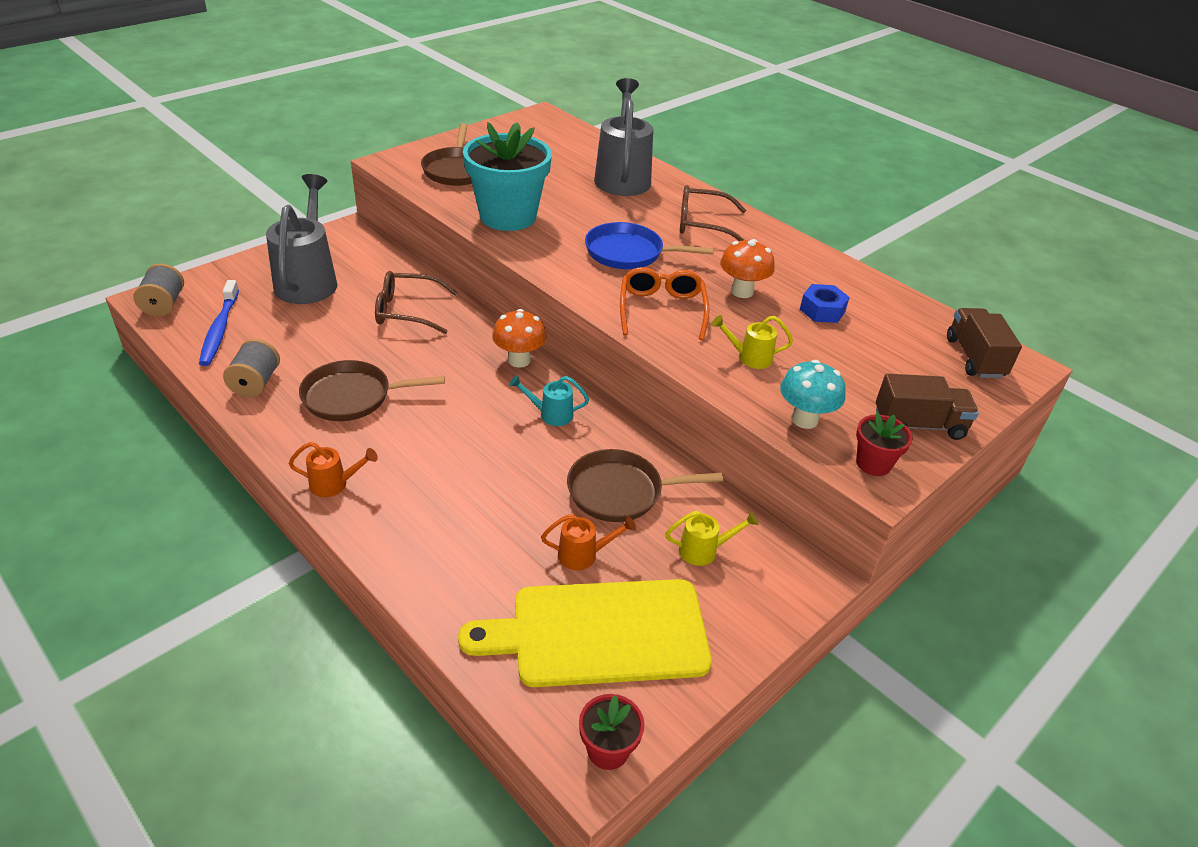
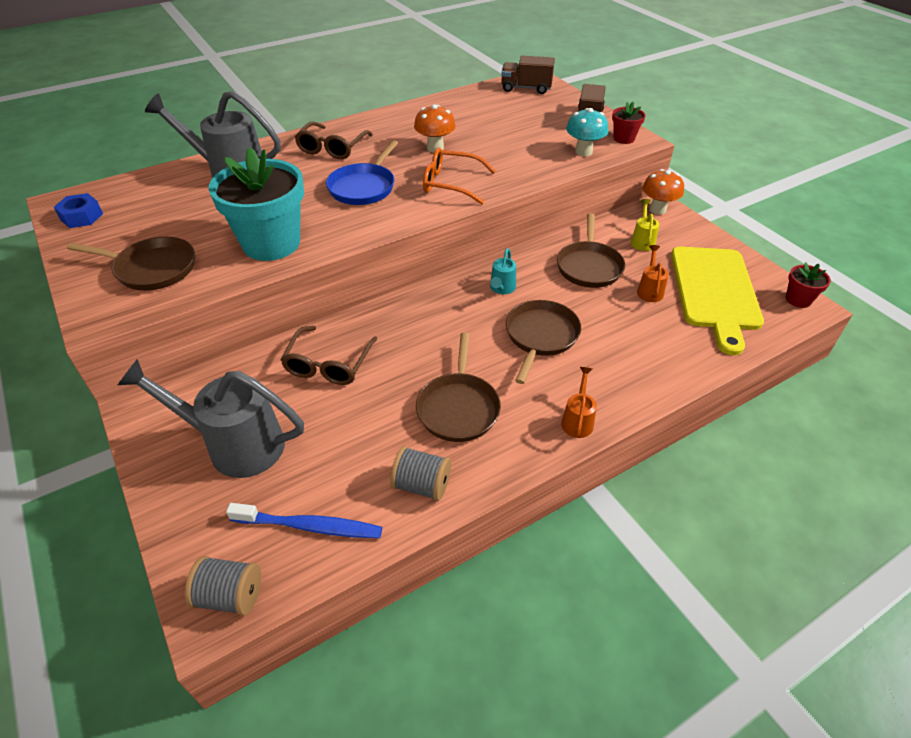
camera: 75 degrees left, 5 degrees up
orange mushroom [492,309,547,368] -> orange mushroom moved to [642,169,684,215]
yellow watering can [712,315,793,369] -> none
blue nut [800,284,850,323] -> blue nut moved to [54,193,103,228]
none -> brown pan [506,300,581,384]

